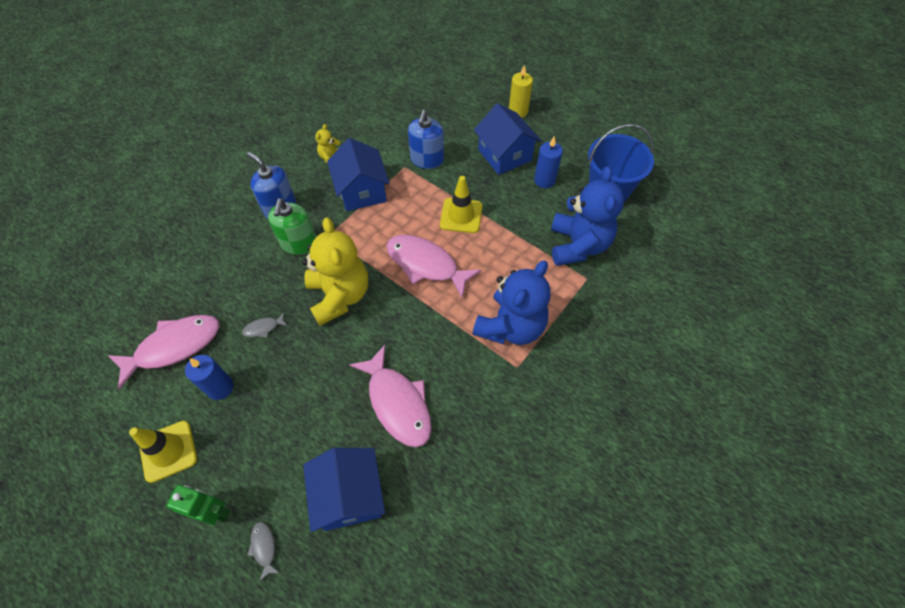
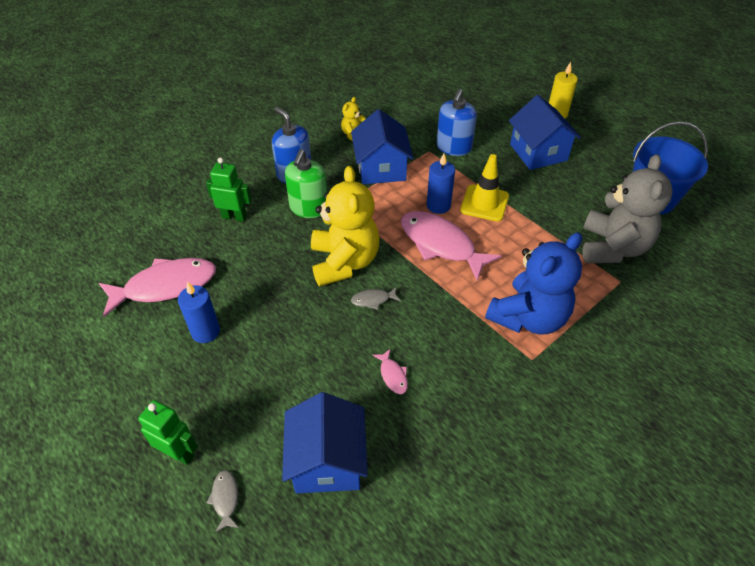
camera: 10 degrees right, 10 degrees down
yellow traffic cone [129,421,197,483] -> none
grey fish [242,313,288,338] -> grey fish moved to [351,287,401,310]
pink fish [349,345,432,447] -> pink fish [373,348,408,394], size x0.42
blue candle [534,137,563,188] -> blue candle moved to [427,153,455,214]
blue teddy bear [551,166,624,266] -> grey teddy bear [582,154,673,263]
none -> green robot [206,157,252,222]

